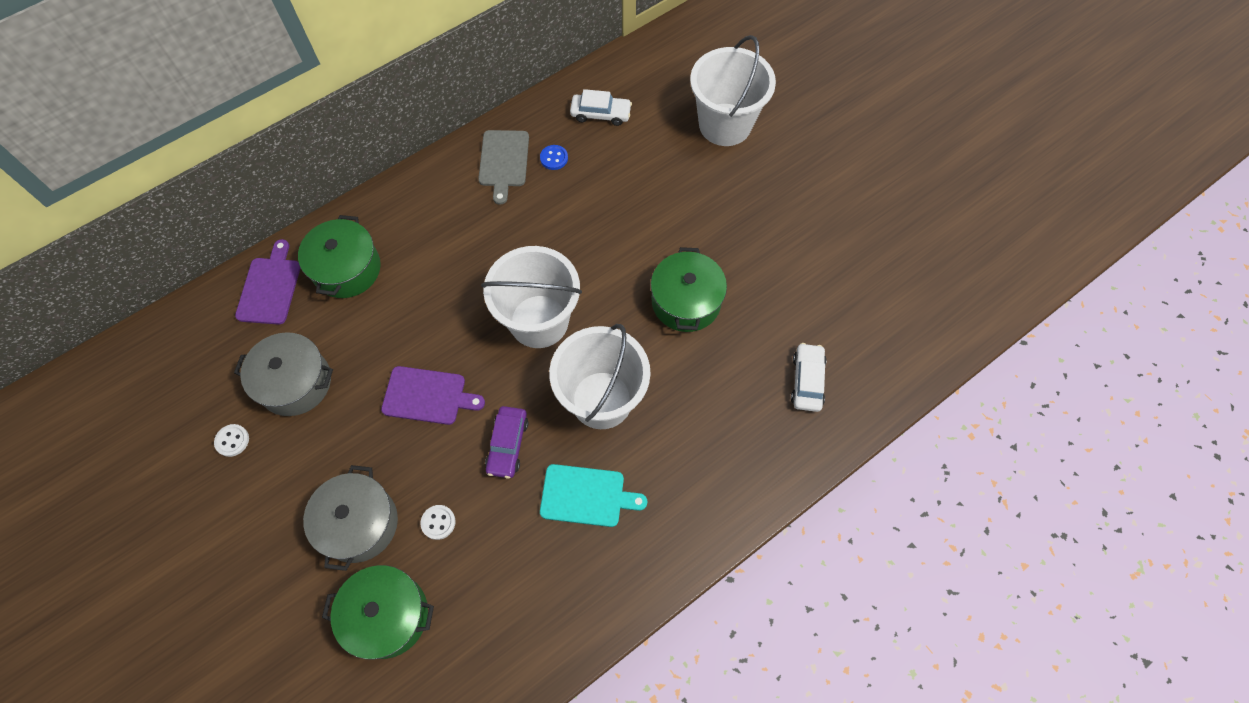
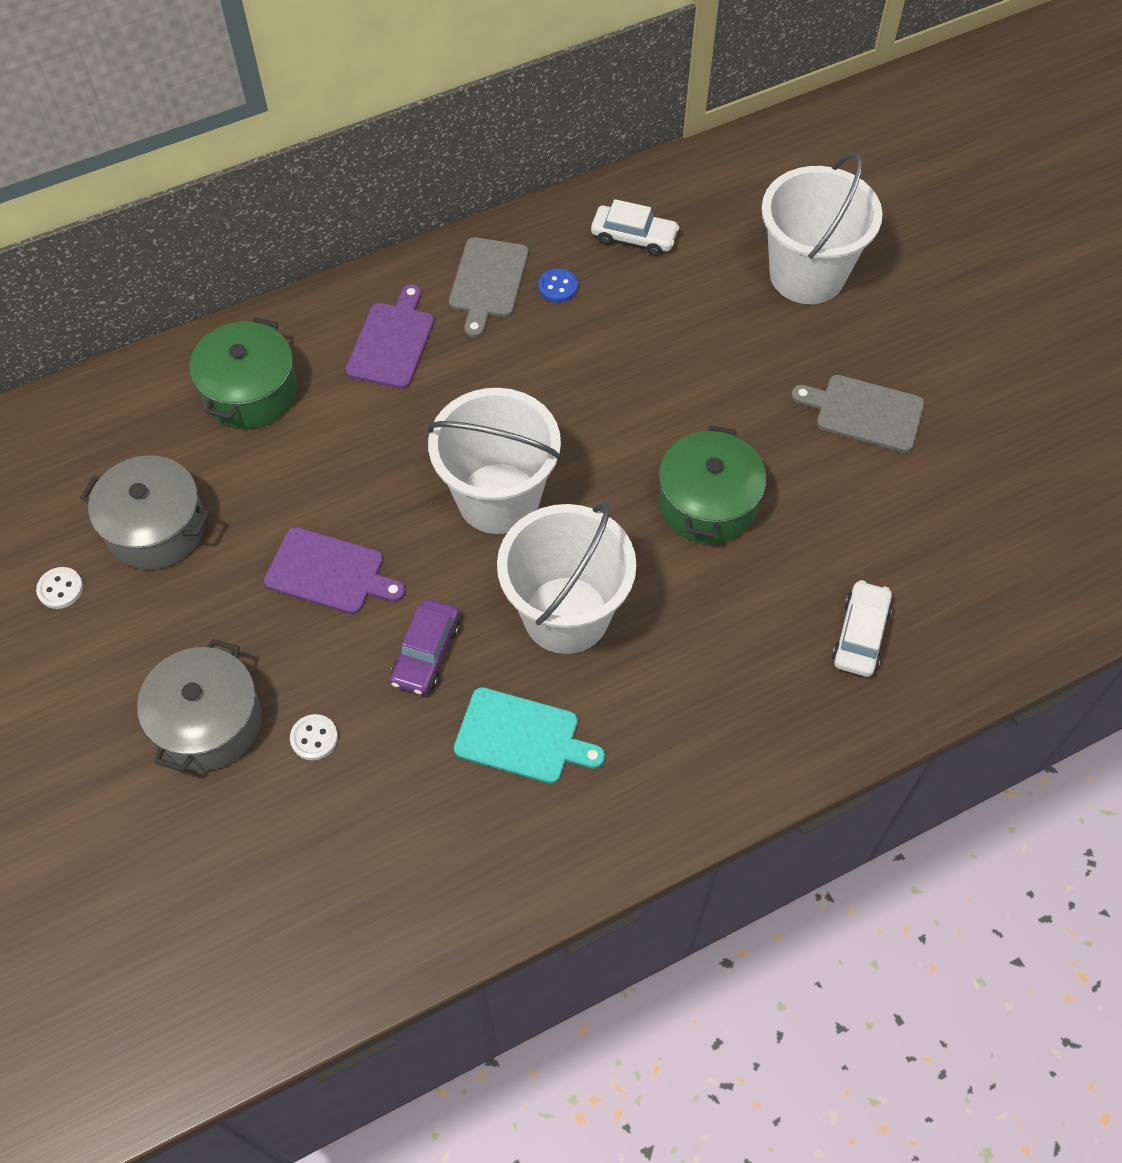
camera: 10 degrees right, 5 degrees down
purple cutting board [235,239,300,325] -> purple cutting board moved to [346,284,434,389]
green pot [322,565,434,659] -> none
none -> grey cutting board [791,375,925,452]

